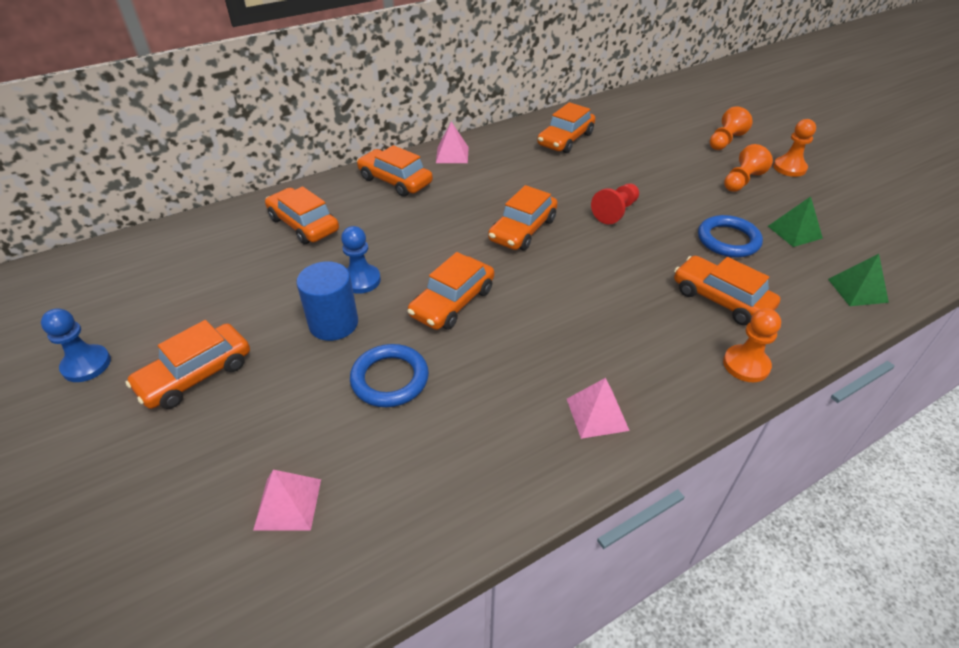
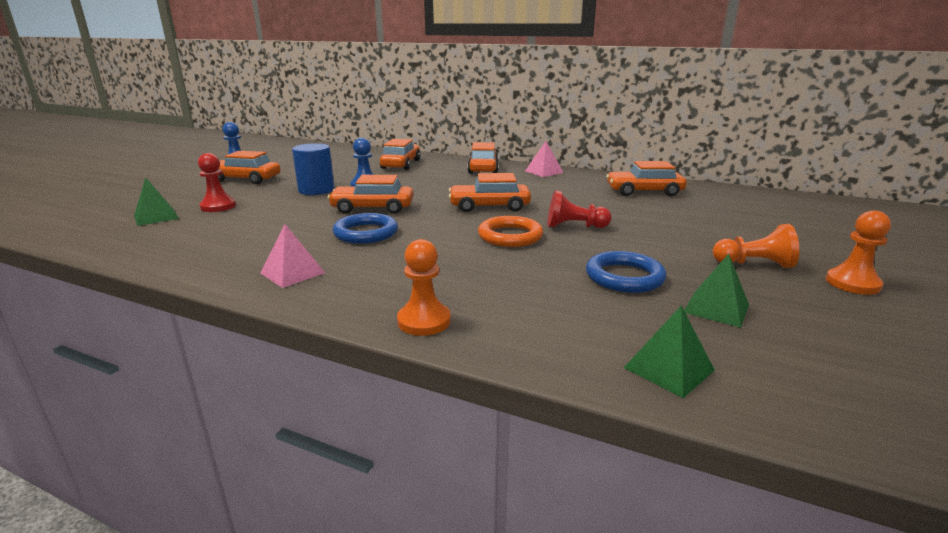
camera: 55 degrees right, 20 degrees down
pink pyramid [253,470,321,531] -> green pyramid [134,177,179,226]
blue ring [350,344,429,407] -> blue ring moved to [333,213,398,244]
orange car [674,256,780,325] -> none
orange pawn [709,106,753,150] -> none
none -> red pawn [198,153,236,212]
none -> orange ring [478,216,543,247]

